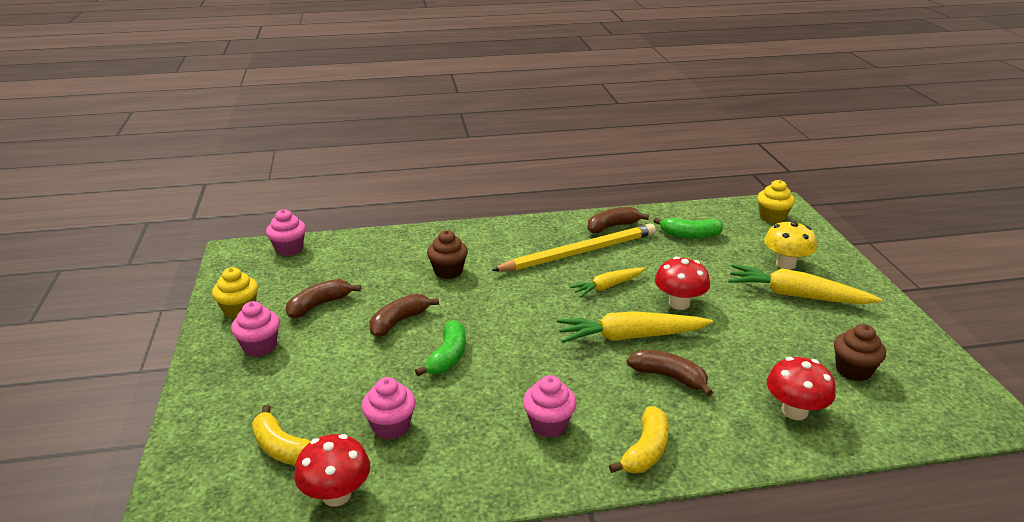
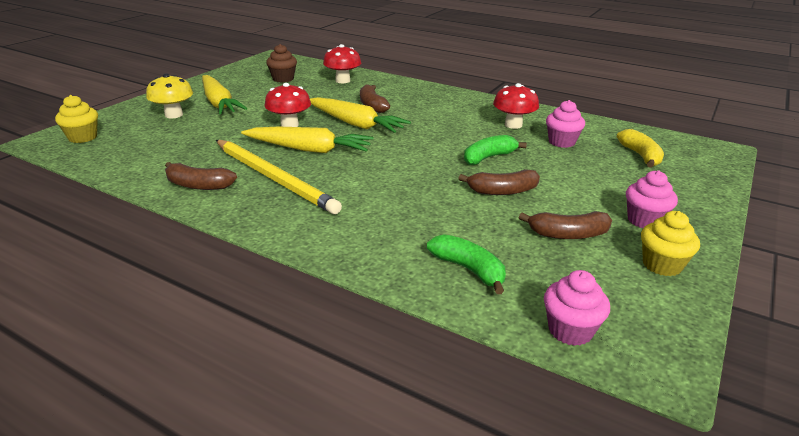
camera: 140 degrees left, 0 degrees up
red mushroom [294,434,370,507] -> red mushroom moved to [493,83,539,129]
brown cupcake [427,230,468,279] -> none
yellow pencil [491,224,656,271] -> yellow pencil turned 150 degrees counterclockwise [216,140,342,214]
pink cupcake [523,375,577,438] -> none
yellow carrot [570,268,645,297] -> yellow carrot [241,127,374,153], size x1.64
yellow banana [609,406,669,473] -> none
green banana [654,217,723,239] -> green banana moved to [427,234,506,294]

